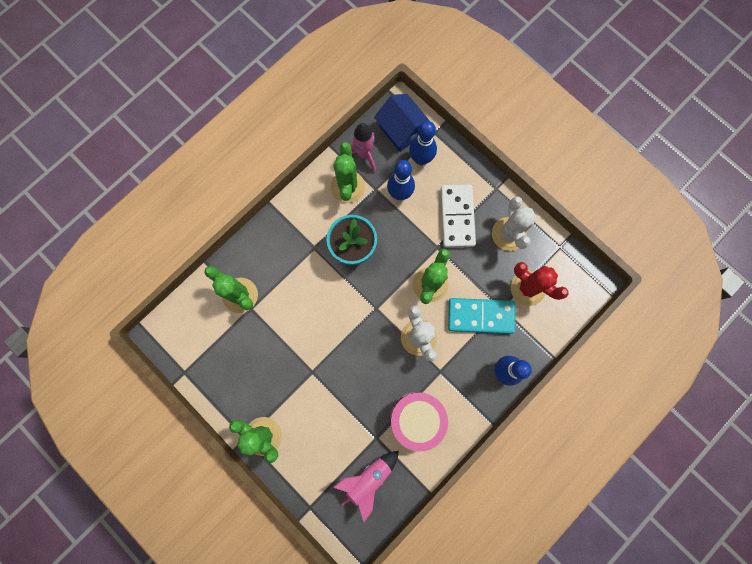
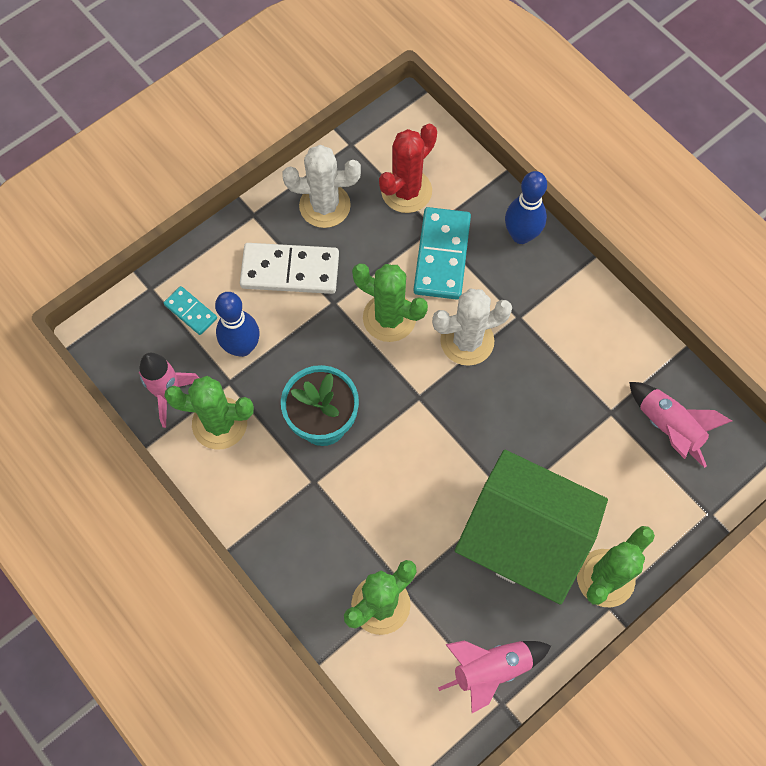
camera: 85 degrees left, 10 degrees down
blue house [374,94,430,152] -> none
pink drum [390,392,448,452] -> none
blue bowling pin [409,121,437,165] -> turquoise domino [164,286,217,335]
none -> pink rocket [438,640,551,713]
none -> green house [455,450,608,605]

